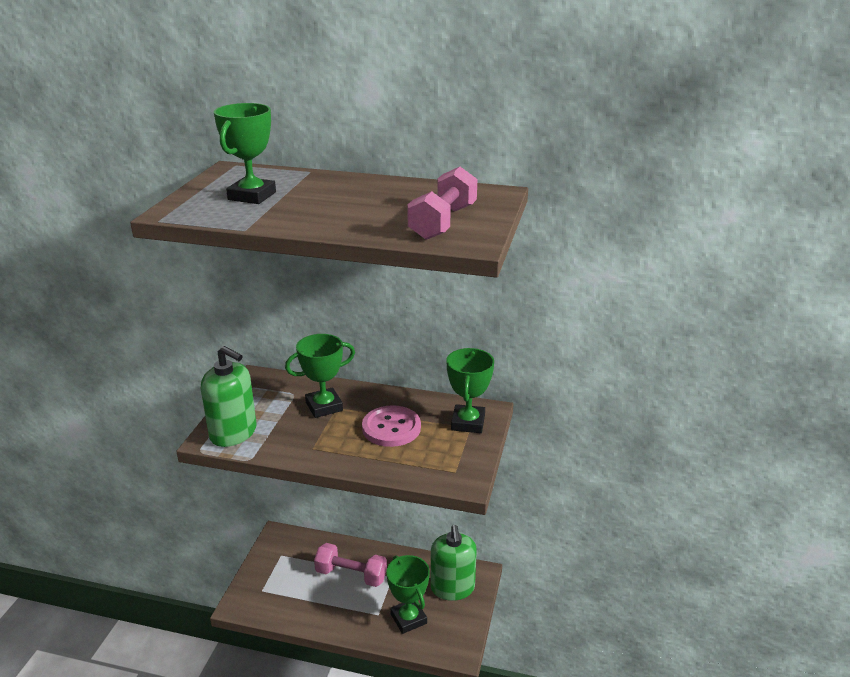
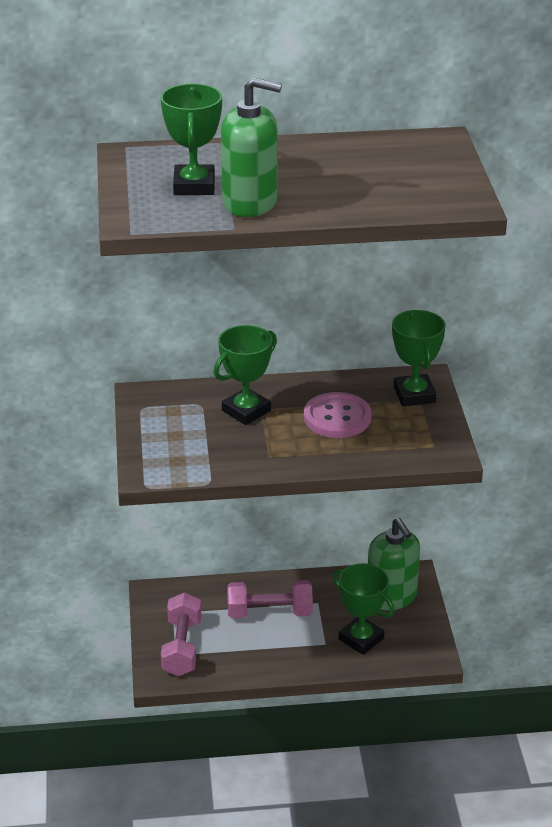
camera: 20 degrees left, 5 degrees up
green soap dispenser [201,346,256,447] -> green soap dispenser moved to [221,77,282,217]
pink dumbbell [407,167,477,240] -> pink dumbbell moved to [161,592,201,676]

